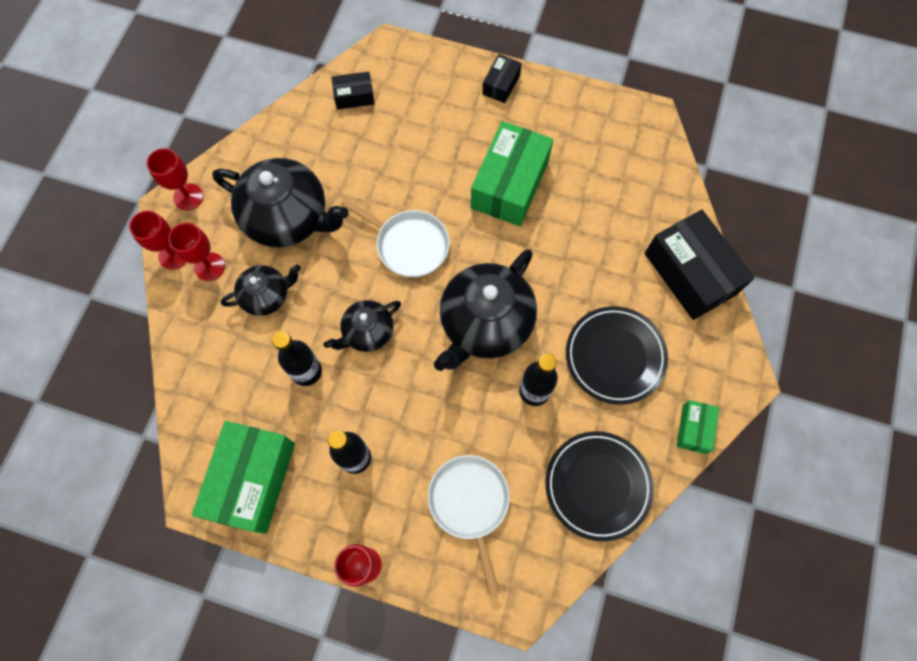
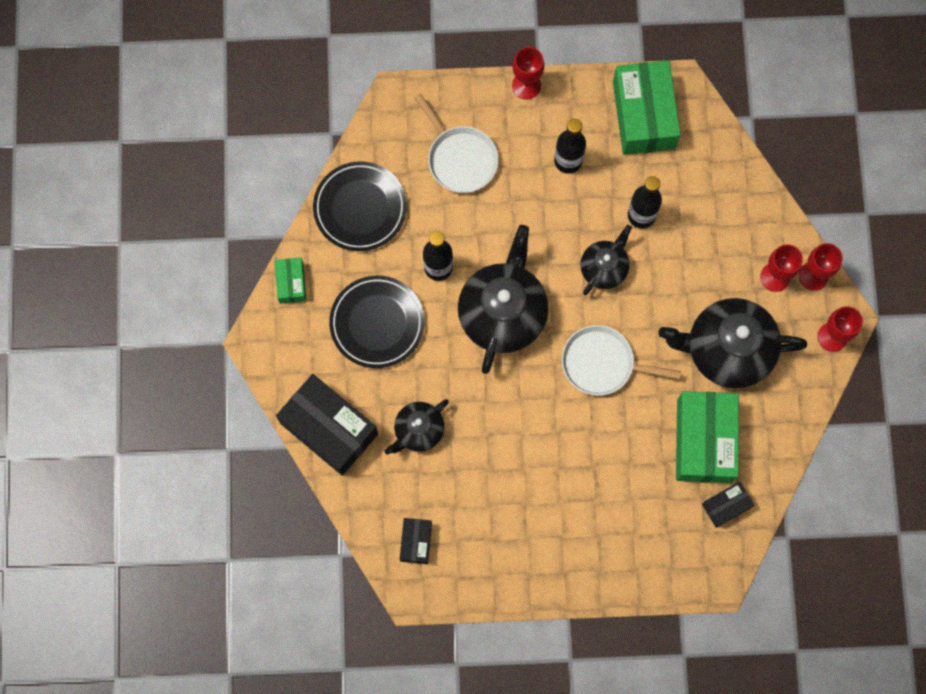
camera: 160 degrees right, 5 degrees up
black teapot [221,265,301,316] -> black teapot moved to [385,399,449,455]
green box [471,121,553,226] -> green box moved to [676,391,739,483]
black box [482,54,522,103] -> black box moved to [400,518,432,564]

